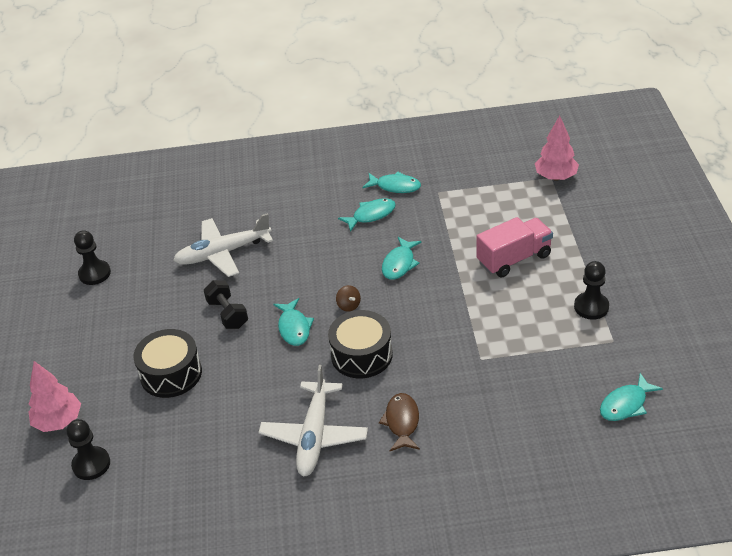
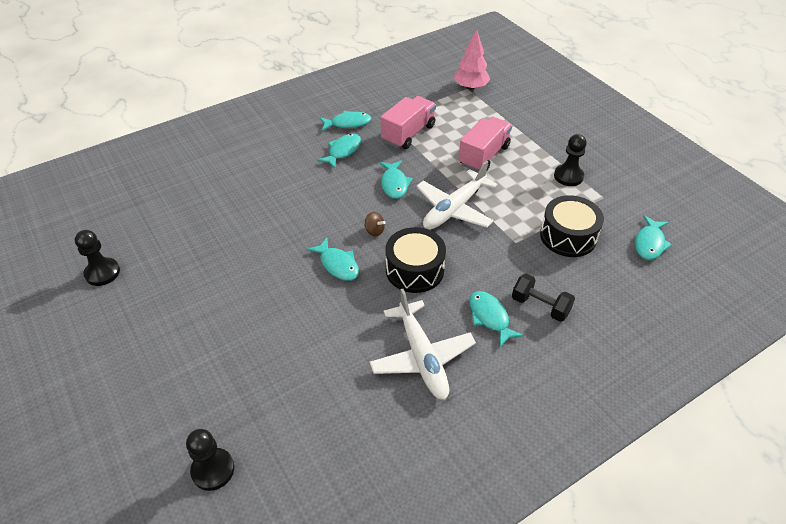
camera: 30 degrees left, 5 degrees up
pink tree [28,361,81,432] -> none
black drum [133,329,202,398] -> black drum moved to [540,195,604,257]
white plane [173,213,273,277] -> white plane moved to [416,161,498,229]
black dumbbell [204,280,248,329] -> black dumbbell moved to [512,274,575,322]
brown fish [379,393,420,451] -> turquoise fish [469,291,524,347]
none -> pink truck [381,96,436,149]

